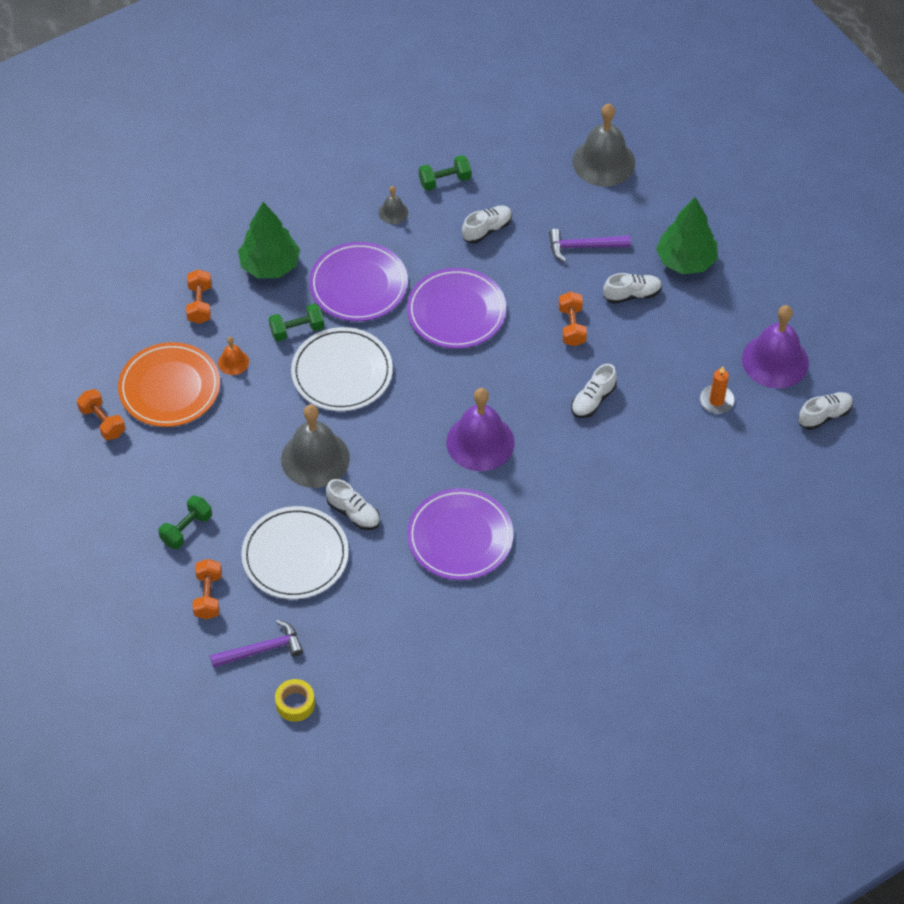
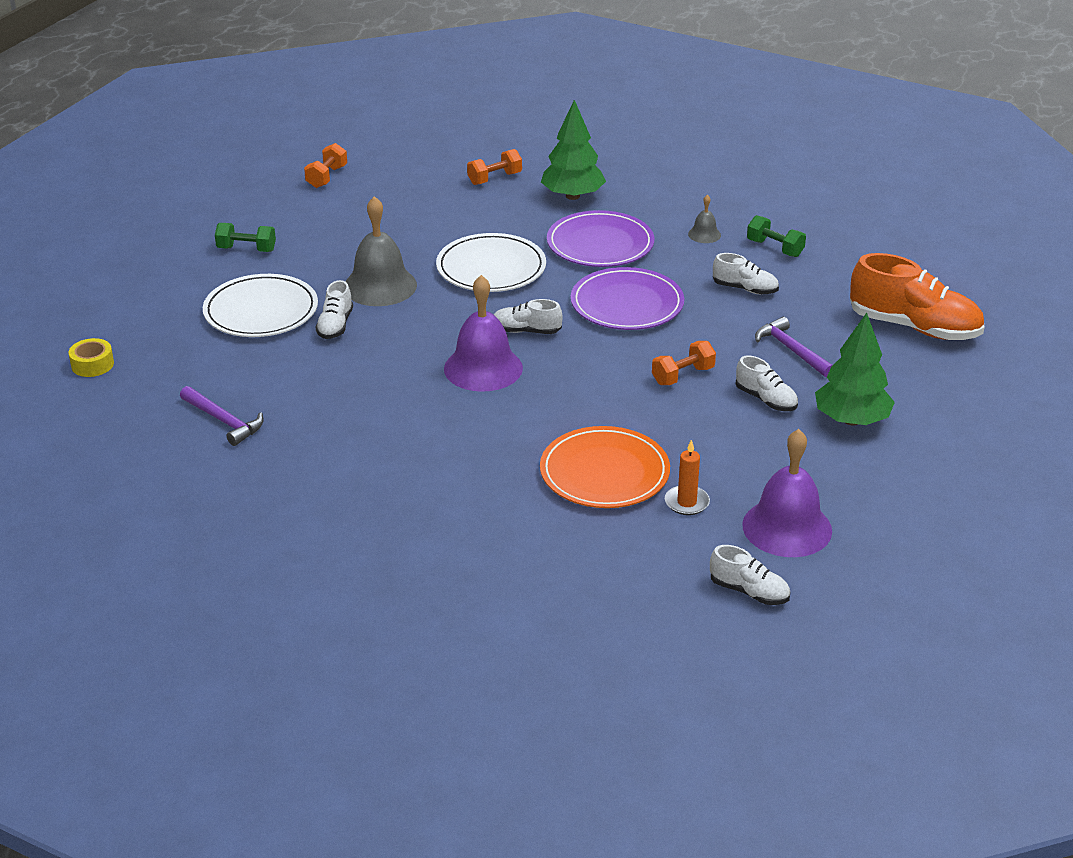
camera: 60 degrees right, 20 degrees down
orange plate [118,342,220,427] -> orange plate moved to [540,426,670,508]
orange dumbbell [192,559,222,619] -> none
purple hammer [210,620,303,668] -> purple hammer moved to [180,386,264,446]
orange bell [218,337,249,375] -> none
green dumbbell [269,304,324,341] -> none
purple plate [407,488,513,580] -> none
white shoe [571,364,617,418] -> white shoe moved to [494,299,563,334]
grey bell [573,104,635,187] -> orange shoe [850,253,985,340]

